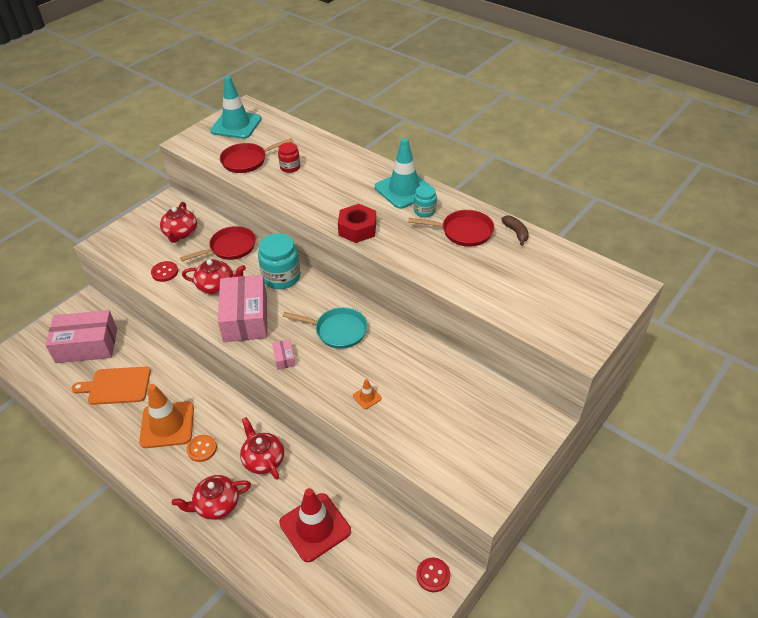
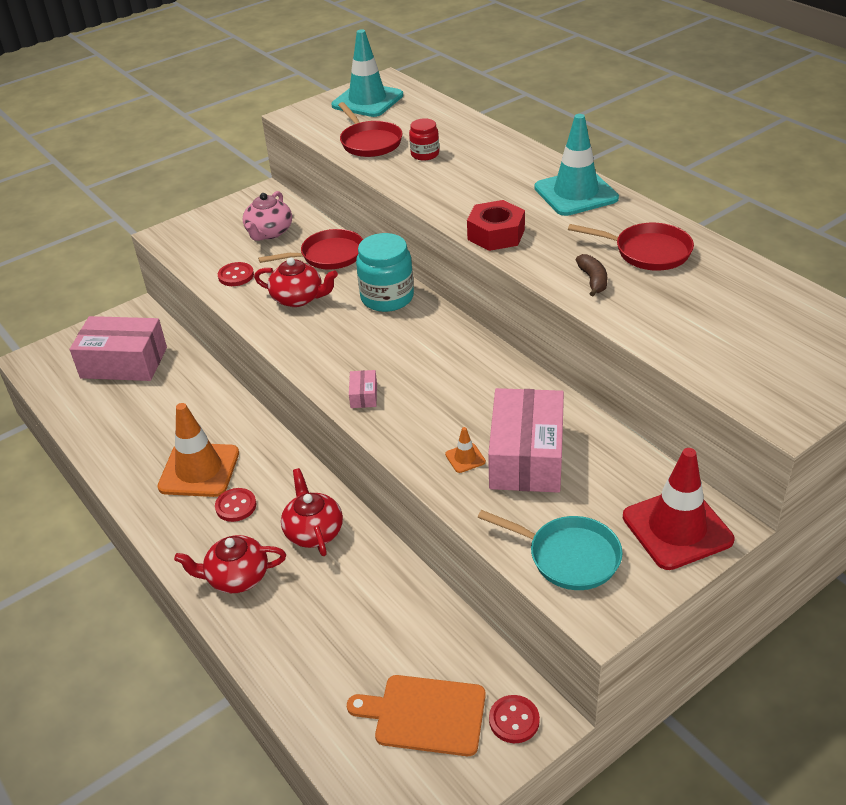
camera: 15 degrees right, 5 degrees down
orange cutting board [72,367,151,405] -> orange cutting board moved to [347,675,486,756]
red teapot [160,202,197,243] -> pink teapot [243,191,292,241]
orange button [187,435,217,462] -> red button [215,488,256,522]
pink box [218,275,267,342] -> pink box moved to [488,388,564,493]
red pan [220,138,293,173] -> red pan turned 105 degrees counterclockwise [338,102,402,157]
red traffic cone [279,488,351,562] -> red traffic cone moved to [623,448,734,570]
turquoise pan [283,307,368,349] -> turquoise pan moved to [478,510,623,590]
turquoise jar [414,185,437,217] -> none
brown banana [501,216,529,245] -> brown banana moved to [576,254,607,296]

